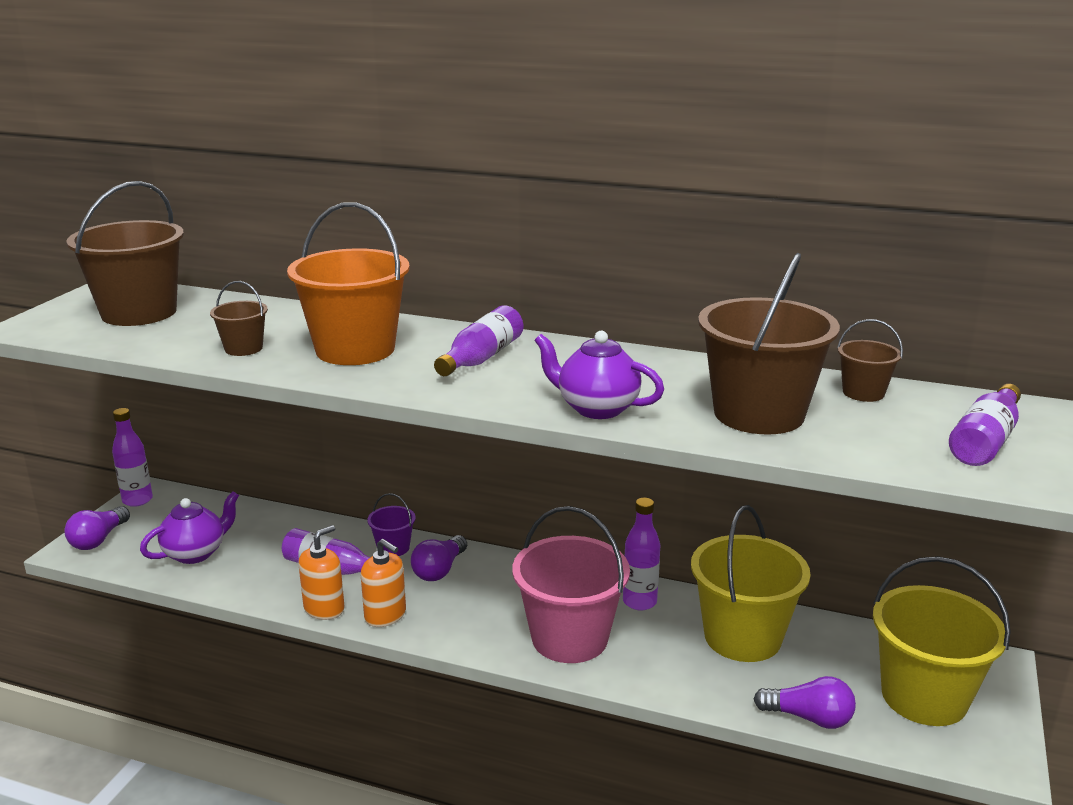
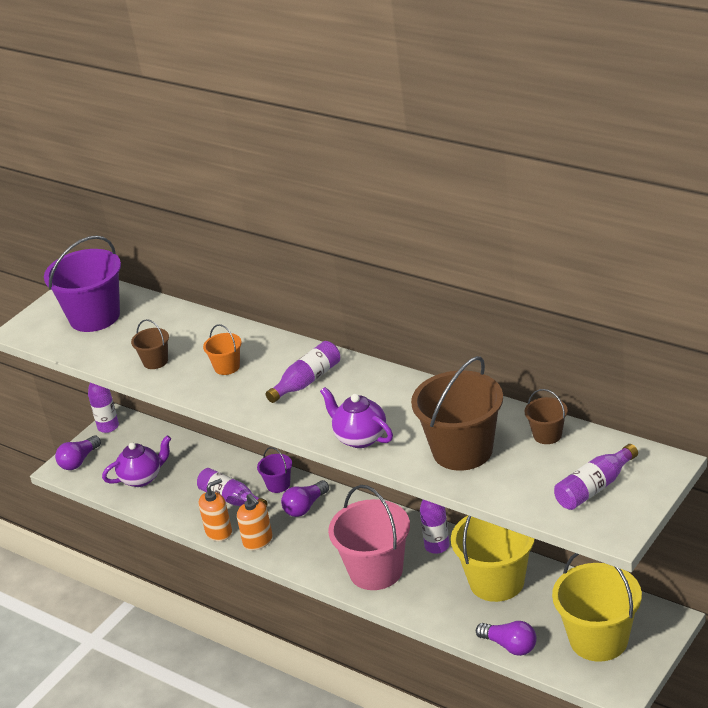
camera: 20 degrees right, 10 degrees up
brown bucket [66,181,184,326] -> purple bucket [44,236,121,332]
orange bucket [287,202,410,365] -> orange bucket [203,324,242,375], size x0.47

